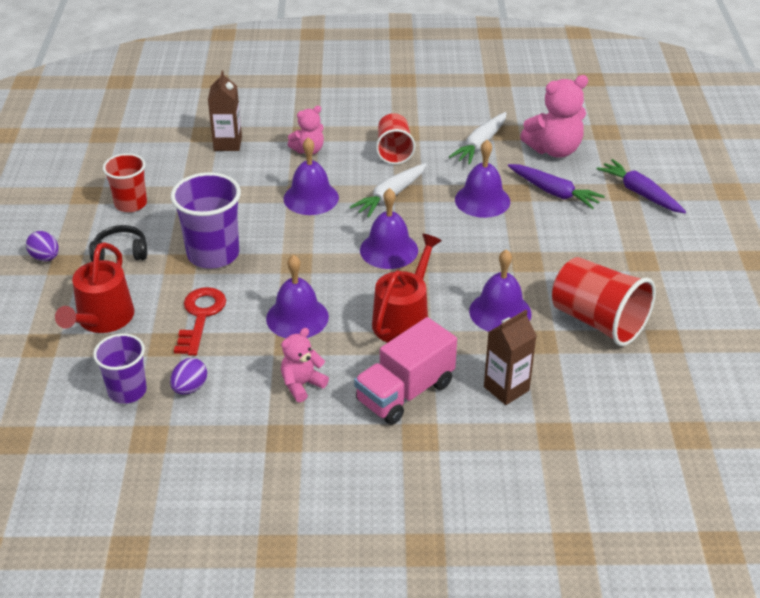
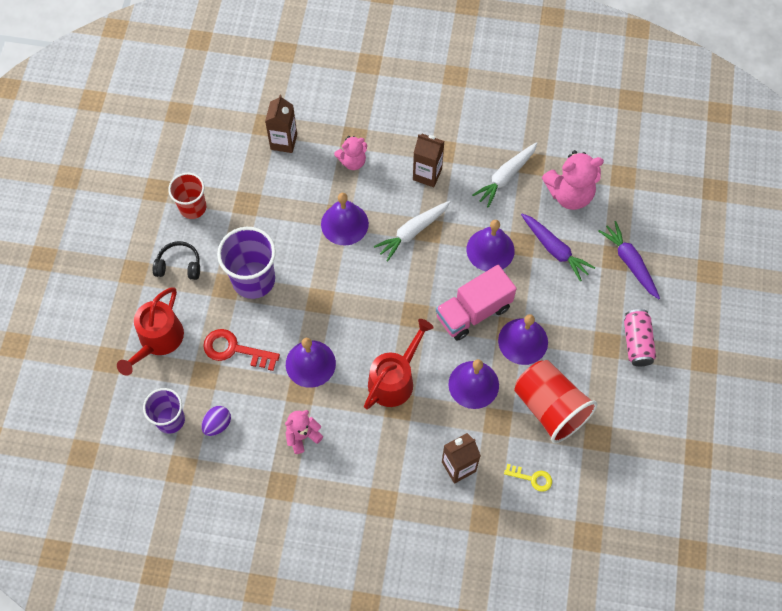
camera: 10 degrees right, 25 degrees up
purple egg [26,231,59,261] -> none
red key [174,287,226,356] -> red key turned 90 degrees counterclockwise [203,329,280,371]
pink truck [354,317,457,425] -> pink truck moved to [436,265,517,341]
purple bell [360,188,418,269] -> purple bell moved to [498,314,548,365]
red cup [376,113,415,165] -> brown carton [413,134,444,187]
none -> yellow key [504,464,552,492]
none -> pink can [624,309,656,366]

